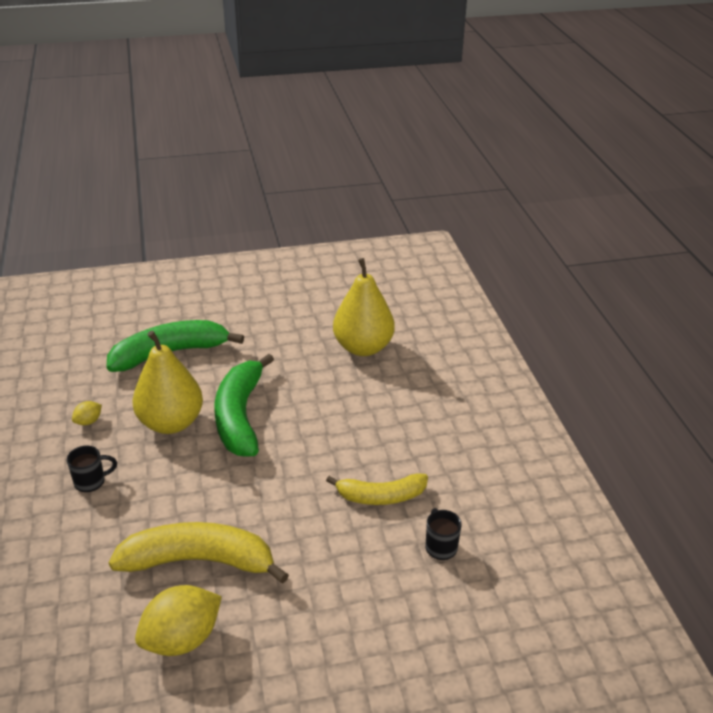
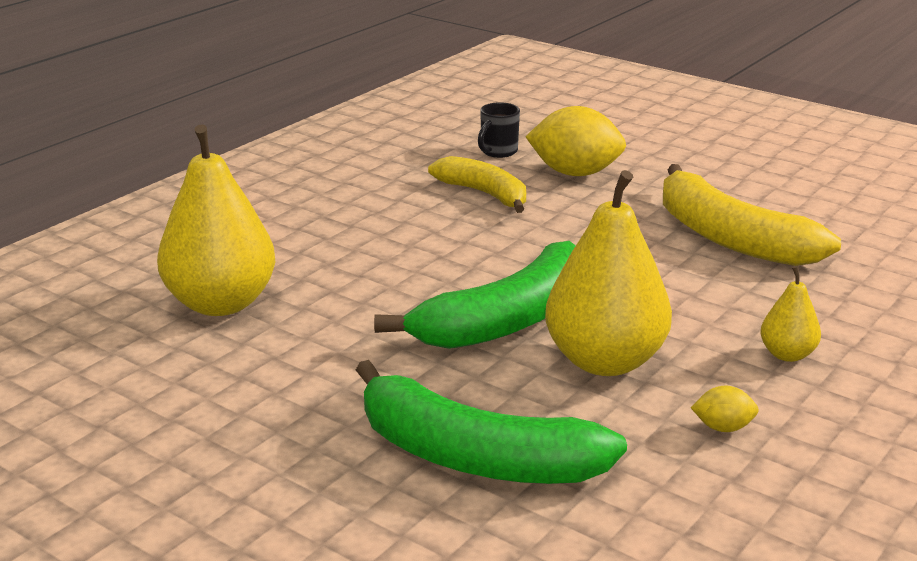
camera: 130 degrees left, 10 degrees down
black mug [67,446,117,492] -> yellow pear [761,266,821,362]
yellow lemon [135,585,222,656] -> yellow lemon moved to [526,106,626,176]

